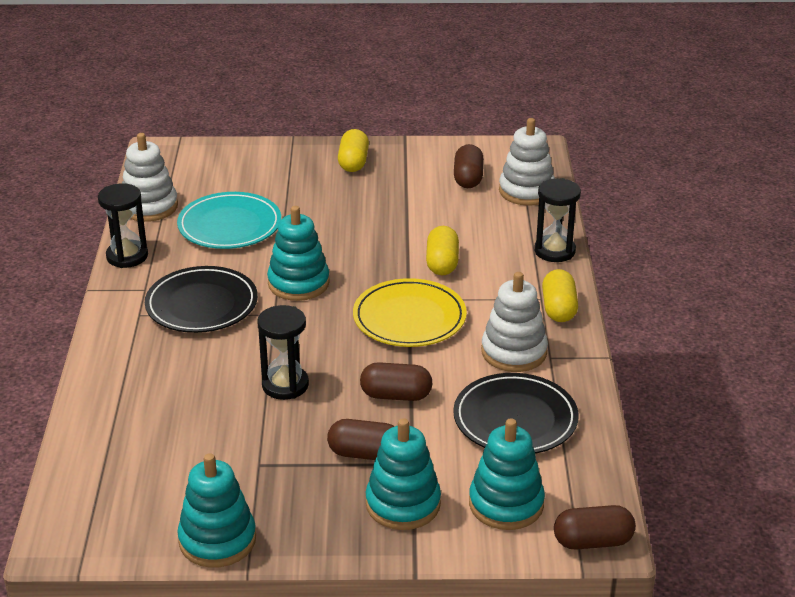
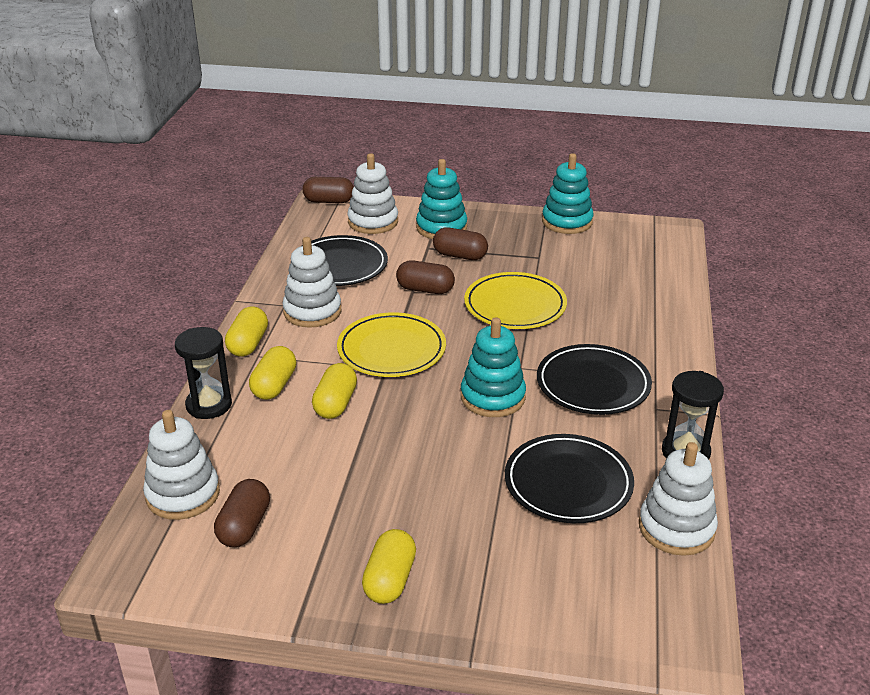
camera: 170 degrees left, 0 degrees up
turquoise plate [177,192,281,249] -> black plate [505,434,634,523]
black hourglass [257,305,309,400] -> yellow plate [464,272,567,329]
turquoise stacking toy [469,418,545,530] -> white stacking toy [347,153,398,234]
none -> yellow capsule [249,346,296,400]

